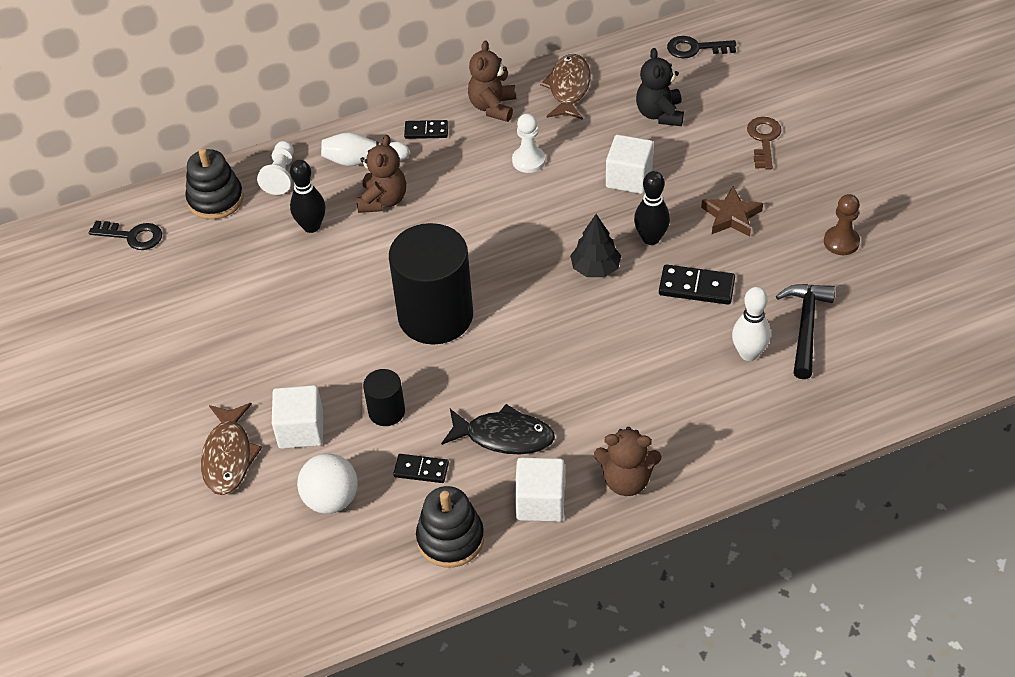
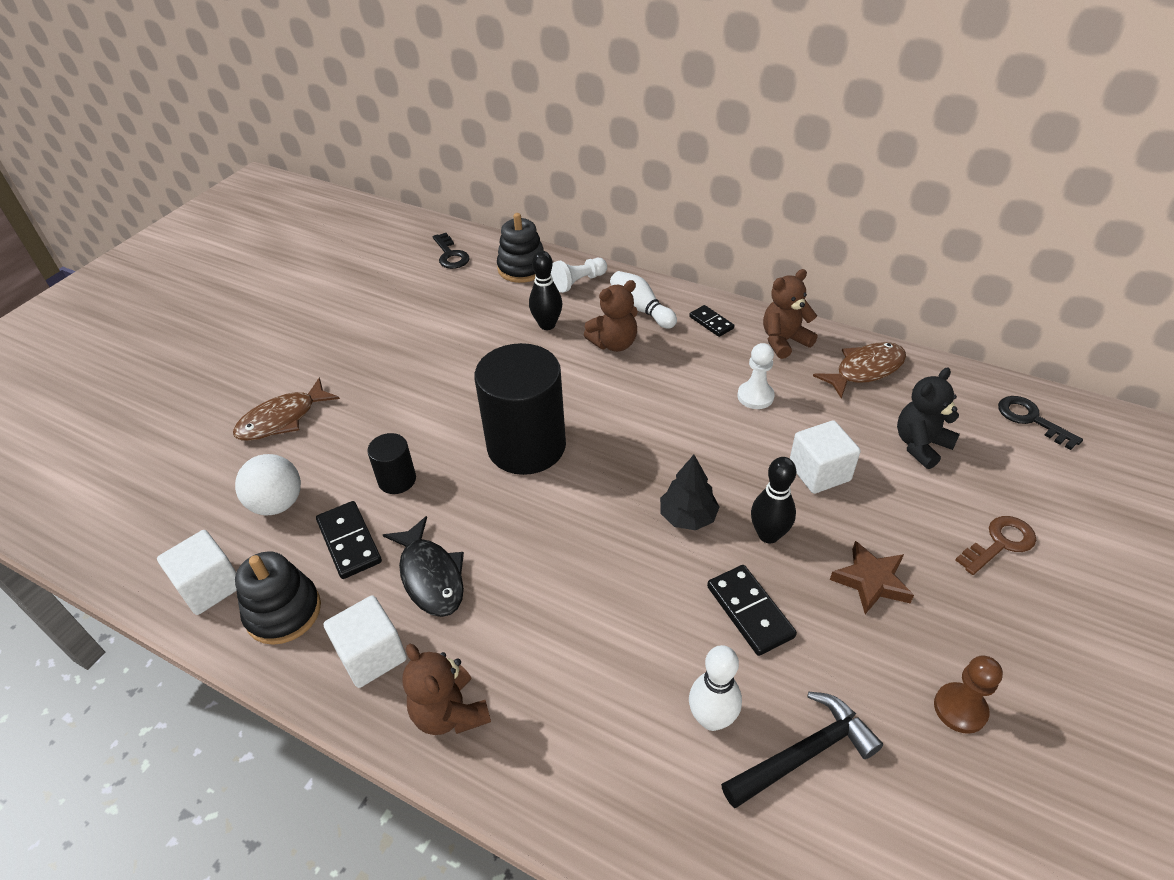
camera: 50 degrees right, 5 degrees down
white cube [272,385,323,449] -> white cube moved to [157,530,237,615]
black domino [393,454,449,483] -> black domino [316,501,382,579], size x1.52

